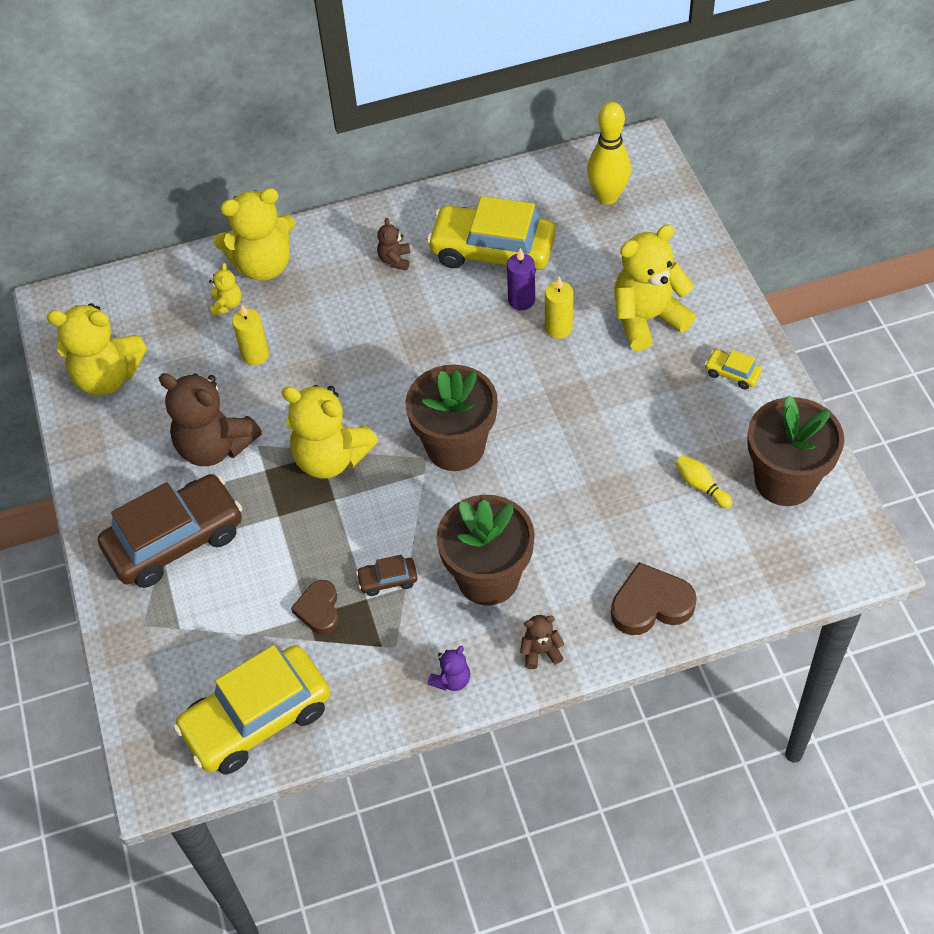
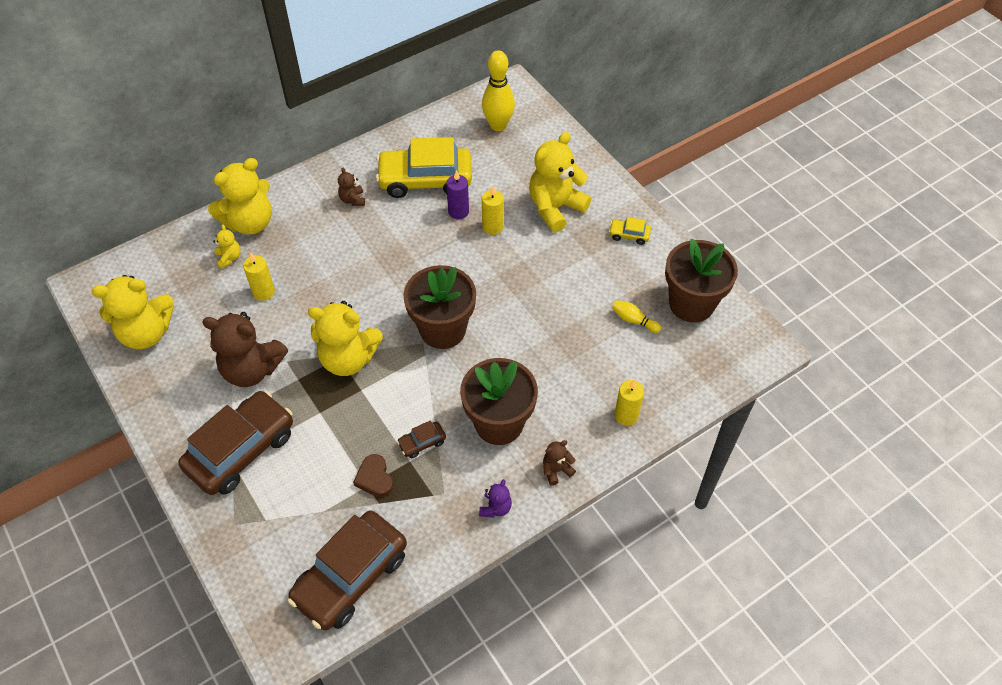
camera: 20 degrees left, 0 degrees up
yellow car [173,645,330,774] -> brown car [288,510,407,631]
brown heart [611,562,697,635] -> yellow candle [614,380,644,426]

